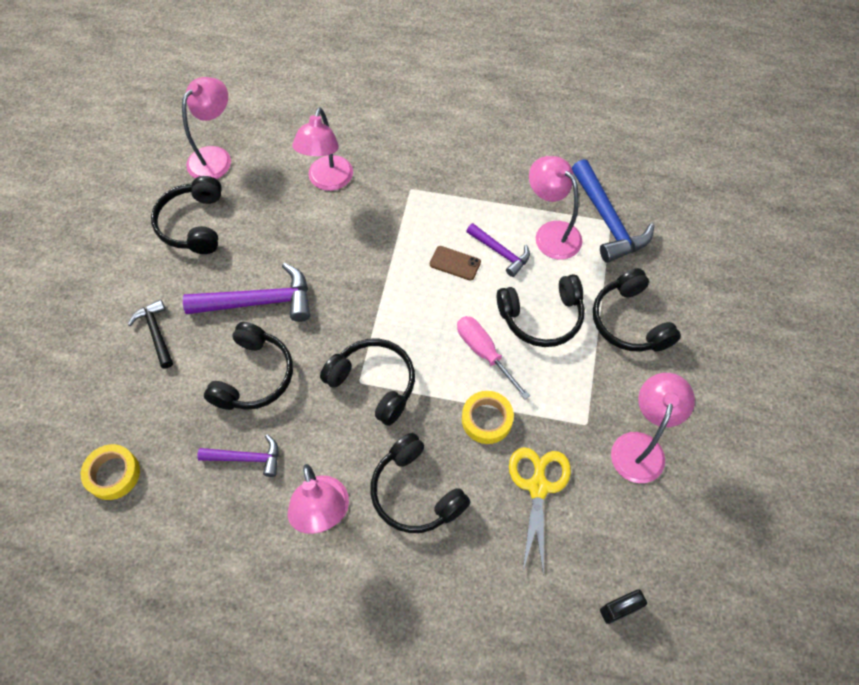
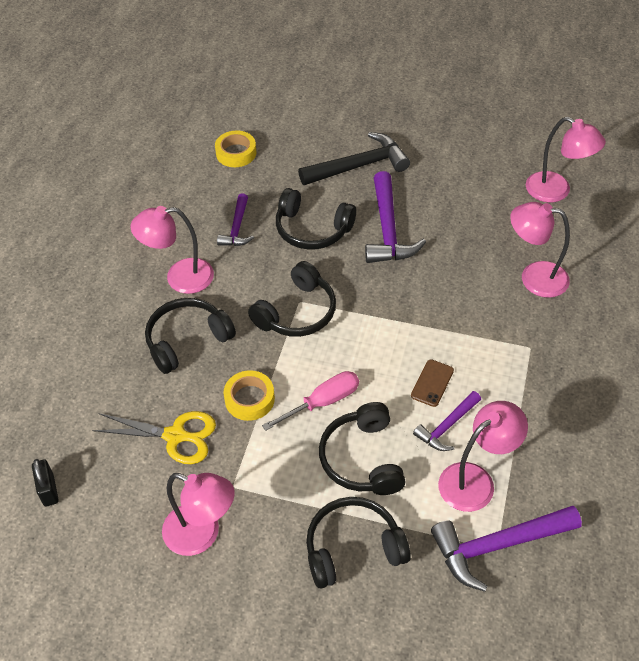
camera: 95 degrees right, 10 degrees down
black hammer [128,299,173,369] -> black hammer [298,132,410,185], size x1.70
black headphones [151,176,222,254] -> none
blue hammer [572,159,654,263] -> purple hammer [431,506,582,592]

